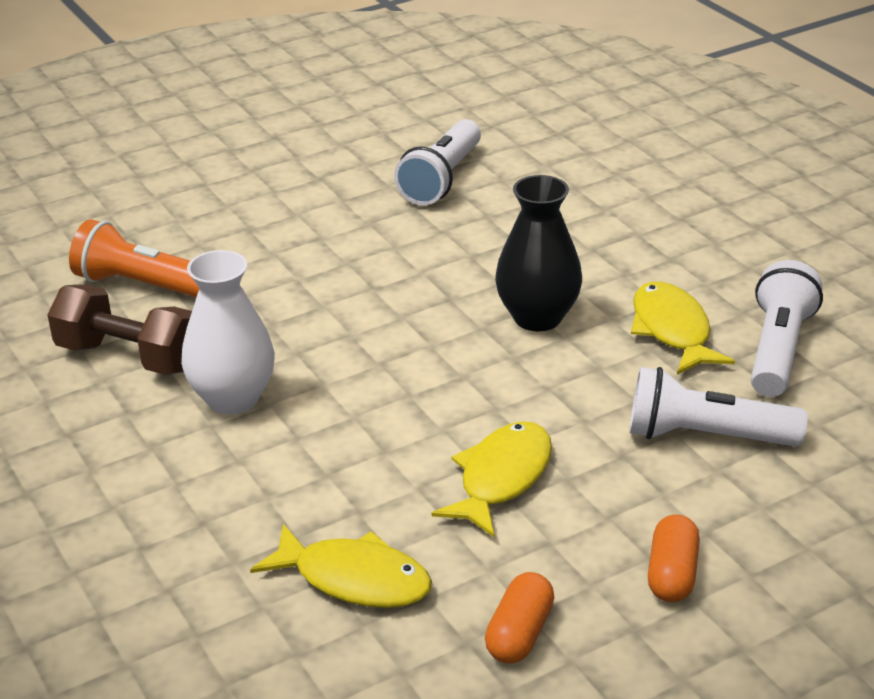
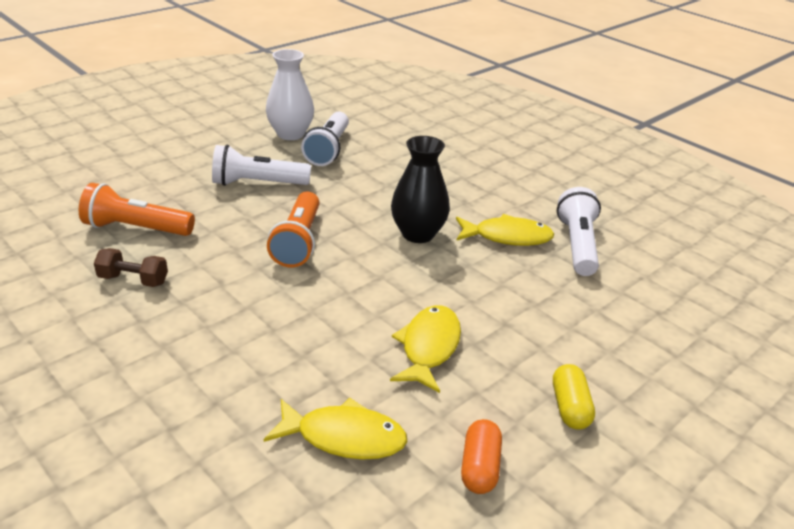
camera: 15 degrees left, 0 degrees up
brown dumbbell [47,284,192,375] -> brown dumbbell [94,248,168,287], size x0.62
white vase [181,250,275,415] -> white vase moved to [266,49,314,140]
white flashlight [629,367,808,447] -> white flashlight moved to [212,144,311,186]
yellow fish [631,282,735,374] -> yellow fish turned 120 degrees clockwise [456,214,554,246]
orange capsule [648,515,700,602] -> yellow capsule [553,364,595,430]
none -> orange flashlight [267,192,320,267]

